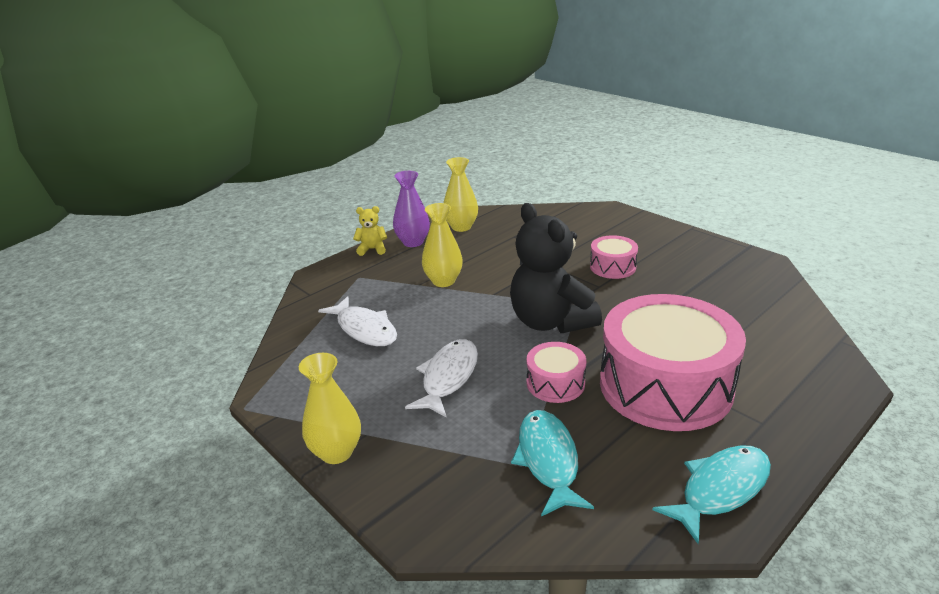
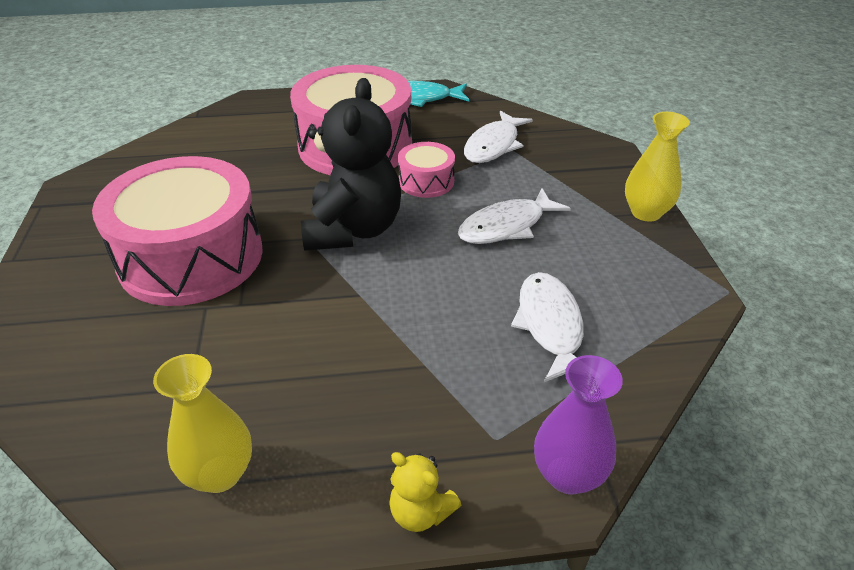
camera: 145 degrees left, 10 degrees up
purple vase [393,171,430,247] -> purple vase moved to [534,355,623,494]
yellow vase [422,203,463,287] -> none
turquoise fish [511,410,594,516] -> white fish [464,111,533,163]
pink drum [590,235,638,279] -> pink drum [92,156,263,306], size x2.19

